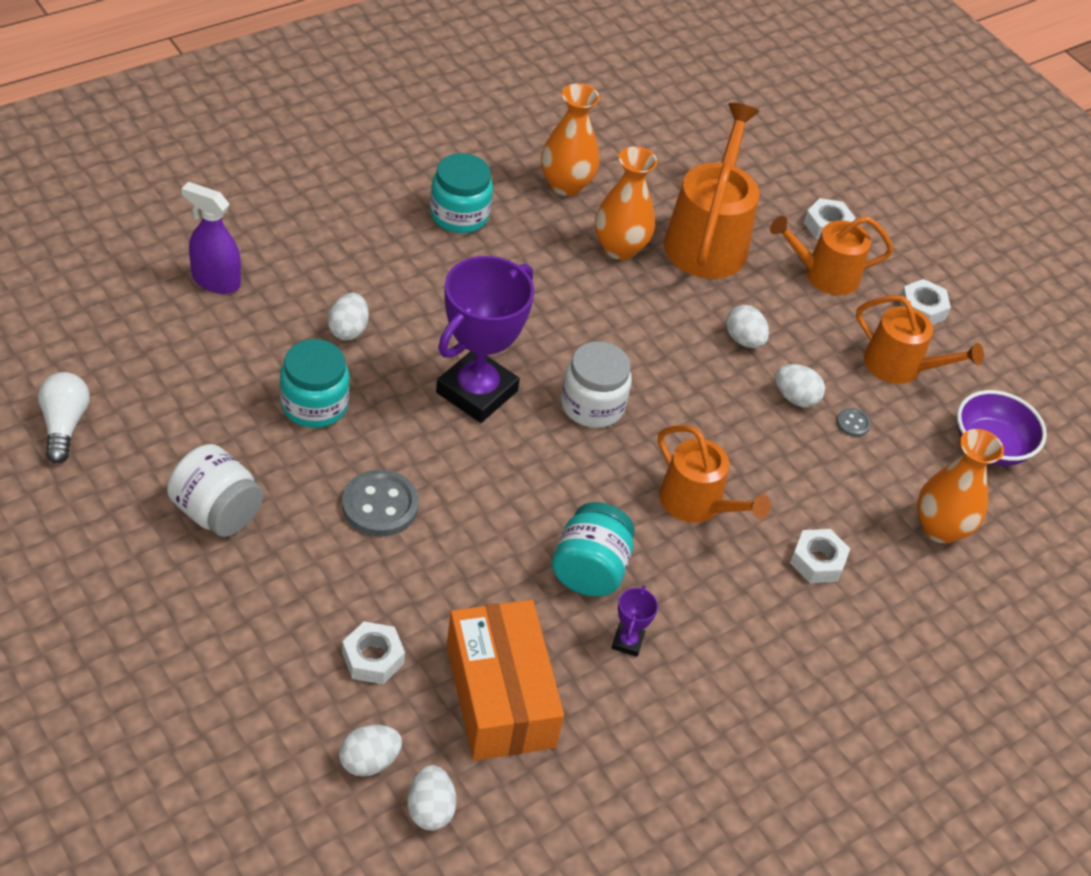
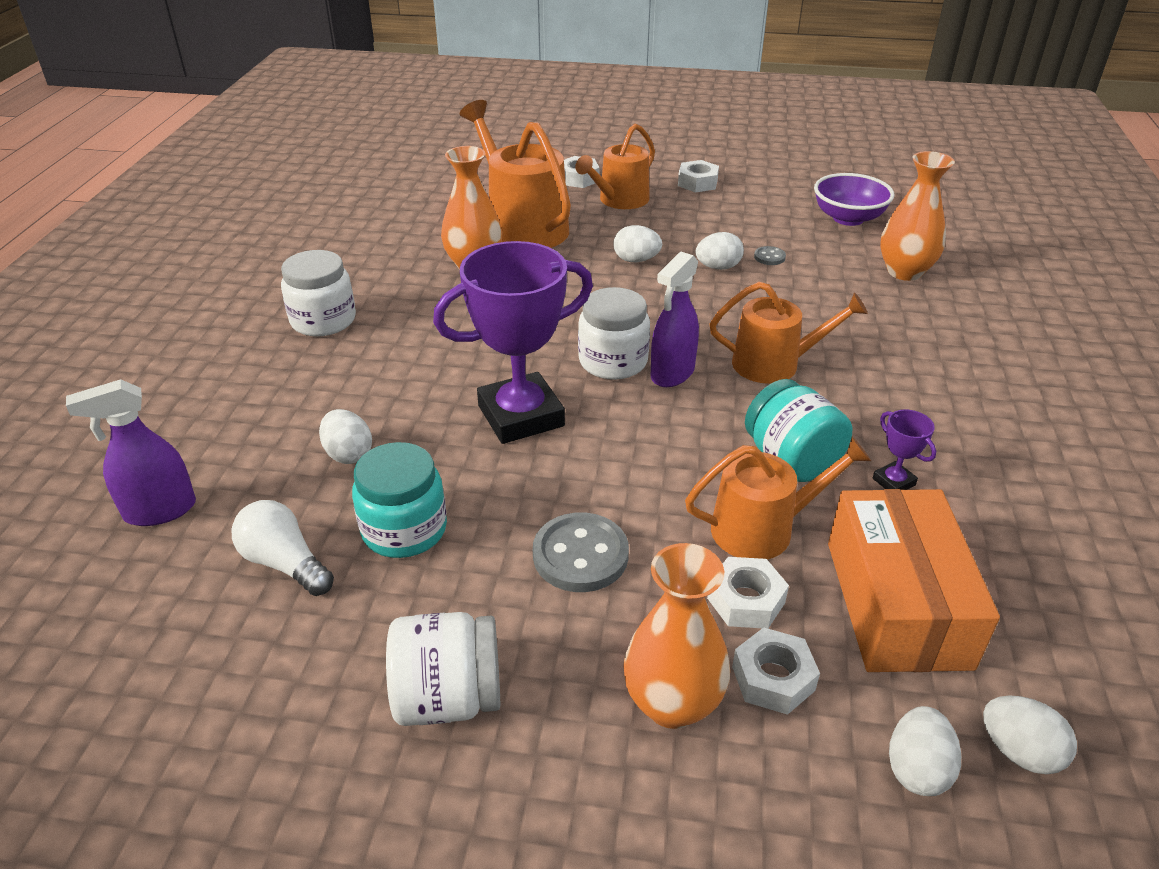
camera: 40 degrees left, 10 degrees down
white light bulb [38,372,90,463] -> white light bulb moved to [232,500,334,596]
turquoise jar [430,153,493,233] -> white jar [281,250,356,337]
purple trophy [436,256,534,423] -> purple trophy turned 75 degrees clockwise [433,241,593,444]
orange box [447,600,564,761] -> orange box turned 60 degrees clockwise [828,489,1000,672]
orange vase [541,83,600,196] -> orange vase moved to [623,543,730,729]
white nut [790,529,850,583] -> white nut moved to [707,557,789,628]
orange watering can [856,295,984,384] -> orange watering can moved to [685,437,871,560]
none -> purple spray bottle [651,252,699,387]

